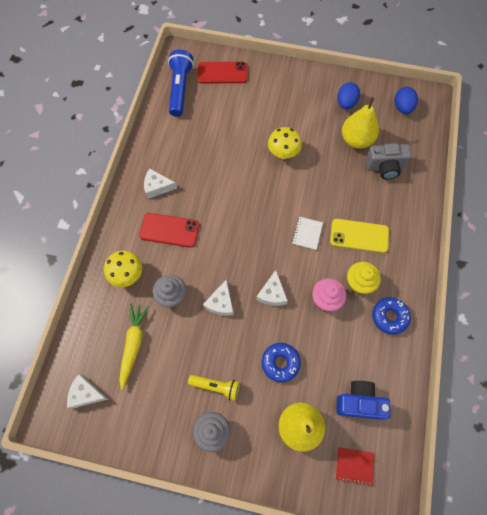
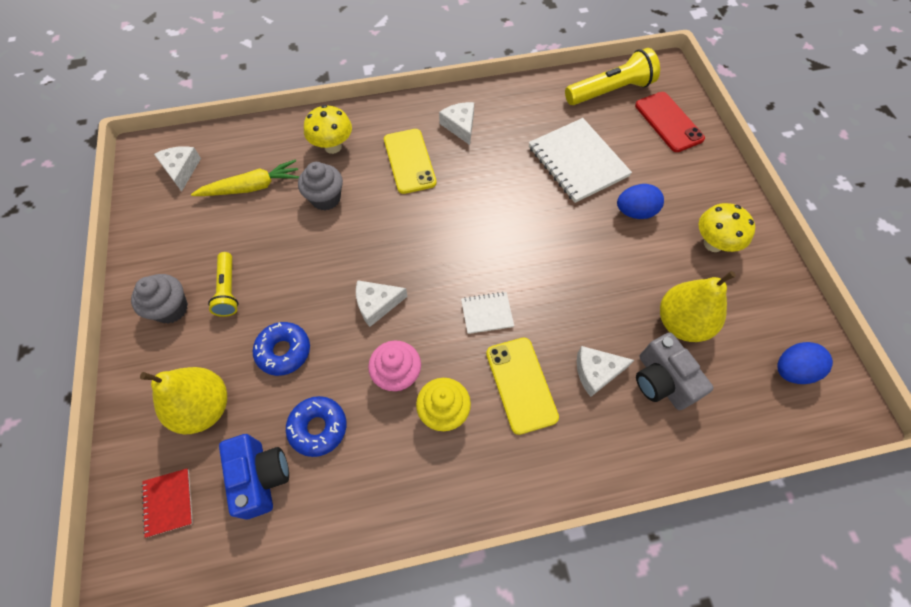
camera: 65 degrees right, 5 degrees down
red phone [139,213,200,248] -> yellow phone [384,129,437,194]
blue flashlight [168,50,194,117] -> yellow flashlight [565,48,660,105]
white cheese [203,279,234,316] -> white cheese moved to [577,346,634,397]
yellow mushroom [268,127,302,159] -> yellow mushroom moved to [699,203,755,252]
blue egg [337,82,360,109] -> blue egg moved to [617,184,664,219]
blue donut [372,297,411,335] -> blue donut moved to [286,396,346,457]
none -> white notebook [529,118,632,203]

